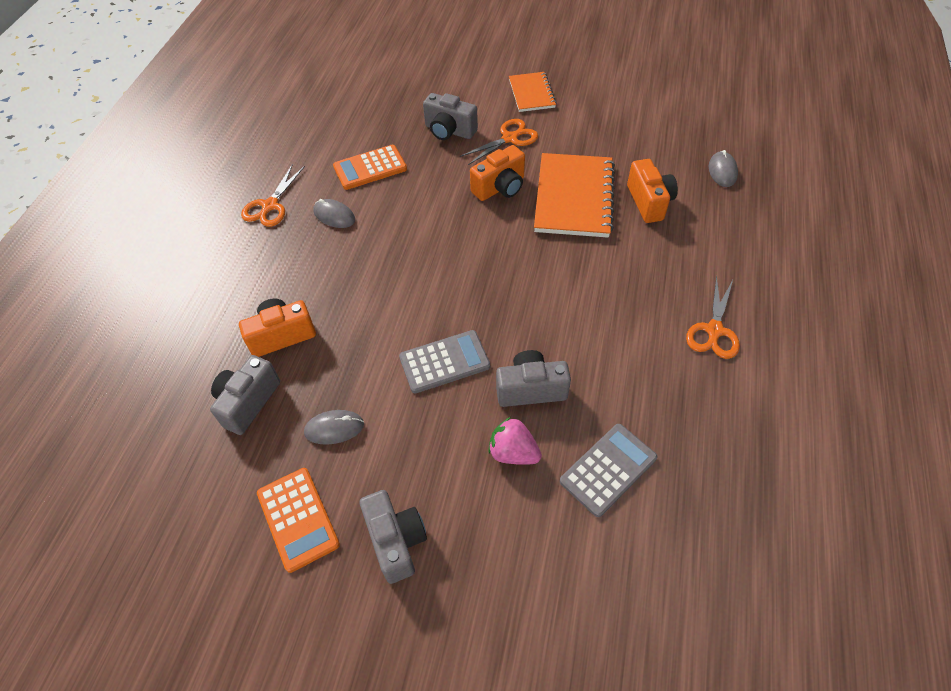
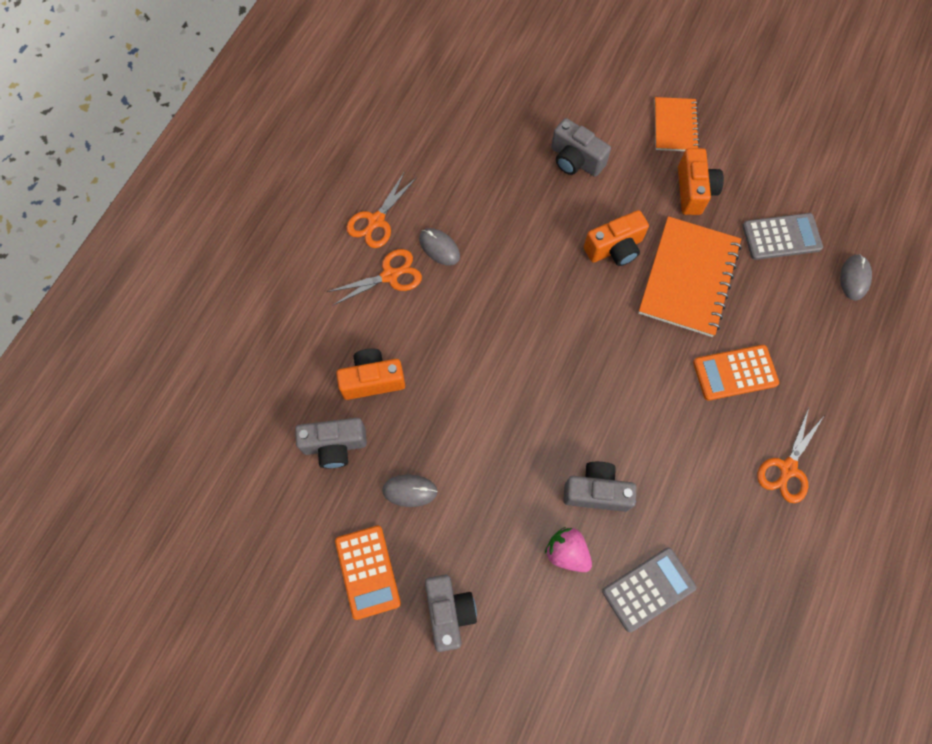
camera: 10 degrees right, 15 degrees up
grey camera [210,355,280,435] -> grey camera turned 135 degrees counterclockwise [295,418,367,468]
orange calculator [333,145,407,190] -> orange calculator moved to [693,345,779,401]
grey calculator [399,330,490,393] -> grey calculator moved to [742,213,823,260]
orange scissors [460,119,538,165] -> orange scissors moved to [327,249,422,305]
orange camera [627,159,678,223] -> orange camera moved to [678,148,724,215]

